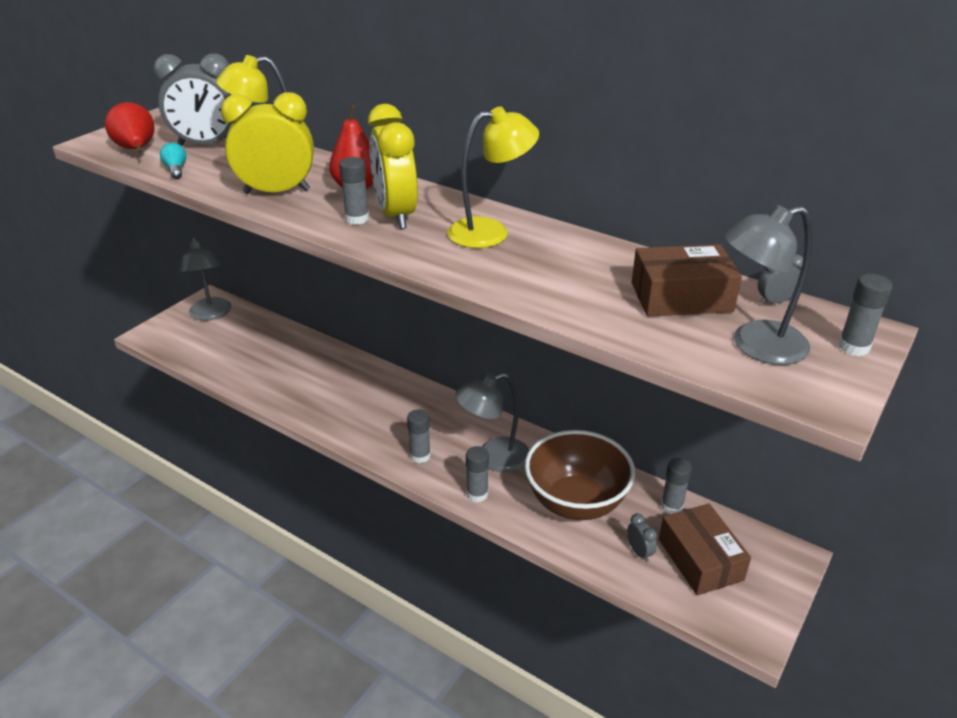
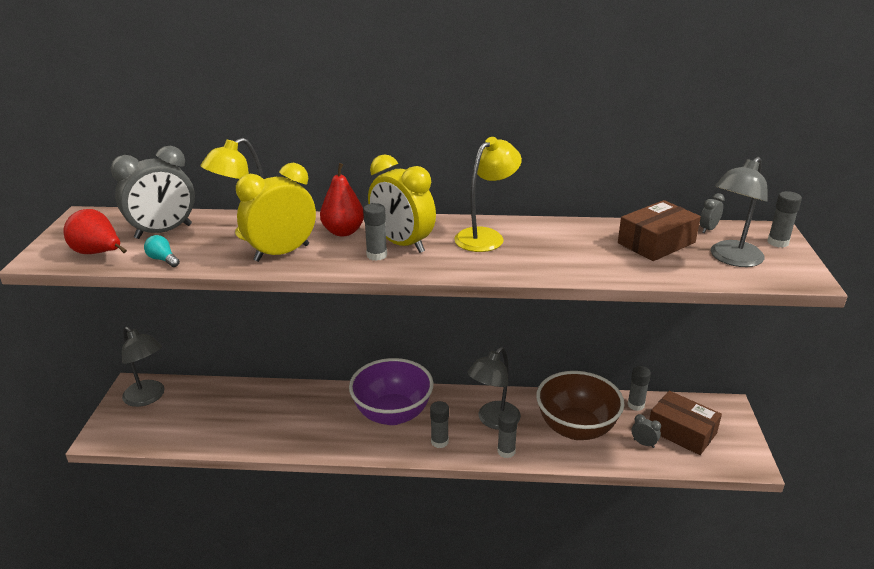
camera: 30 degrees left, 5 degrees down
none -> purple bowl [349,358,434,425]

